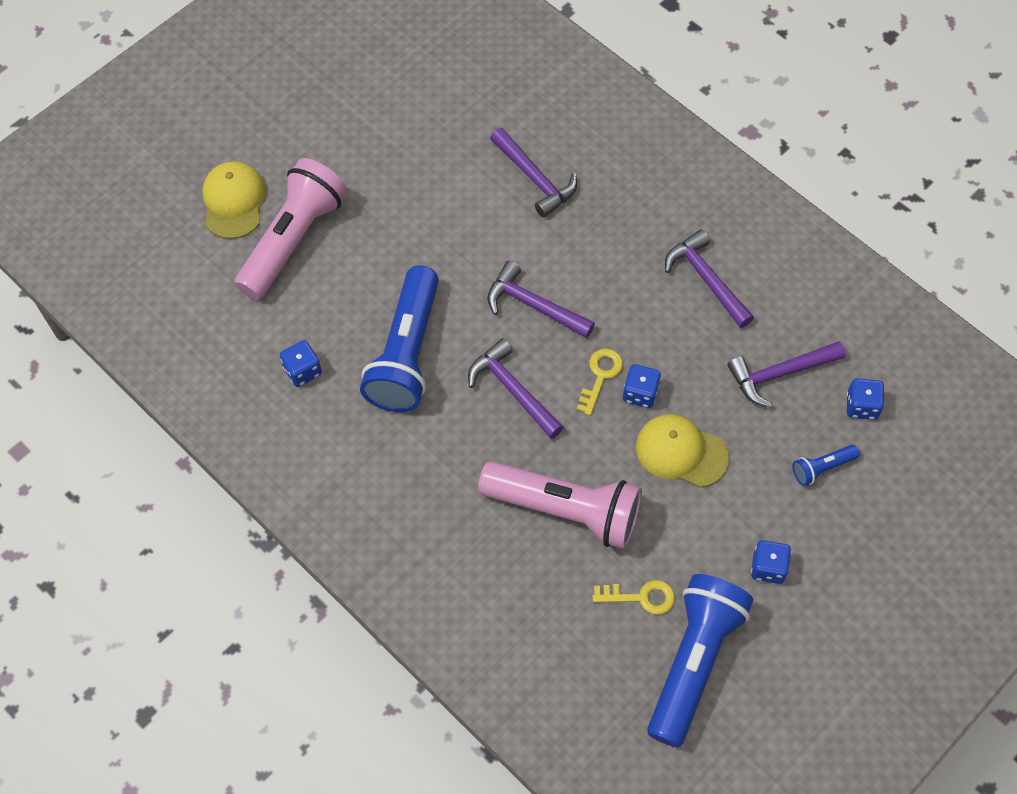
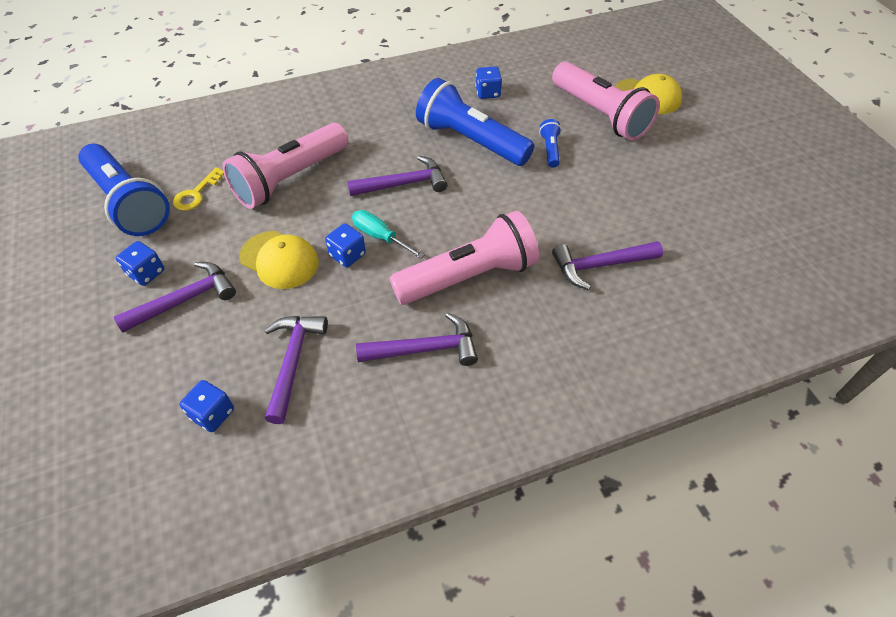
camera: 115 degrees right, 10 degrees down
purple hammer [487,261,595,338] -> purple hammer moved to [114,262,236,332]
yellow key [577,348,623,416] -> turquoise screwdriver [352,210,424,259]
yellow cap [636,414,729,488] -> yellow cap turned 75 degrees clockwise [239,231,319,289]
blue flashlight [792,445,860,486] -> blue flashlight moved to [539,119,561,168]
none -> pink flashlight [390,211,539,305]

